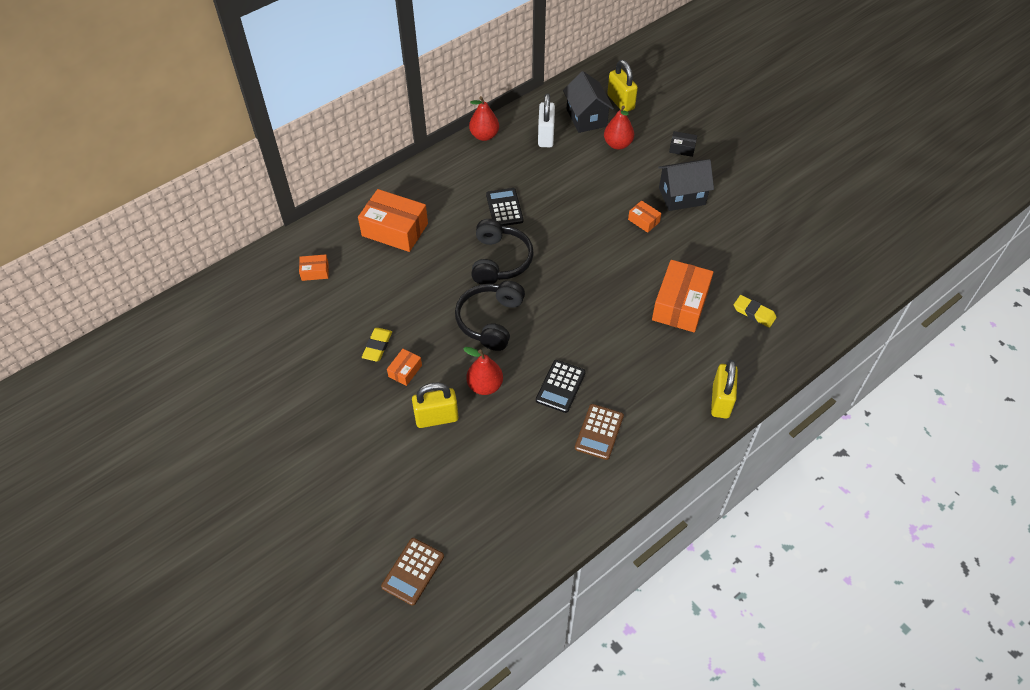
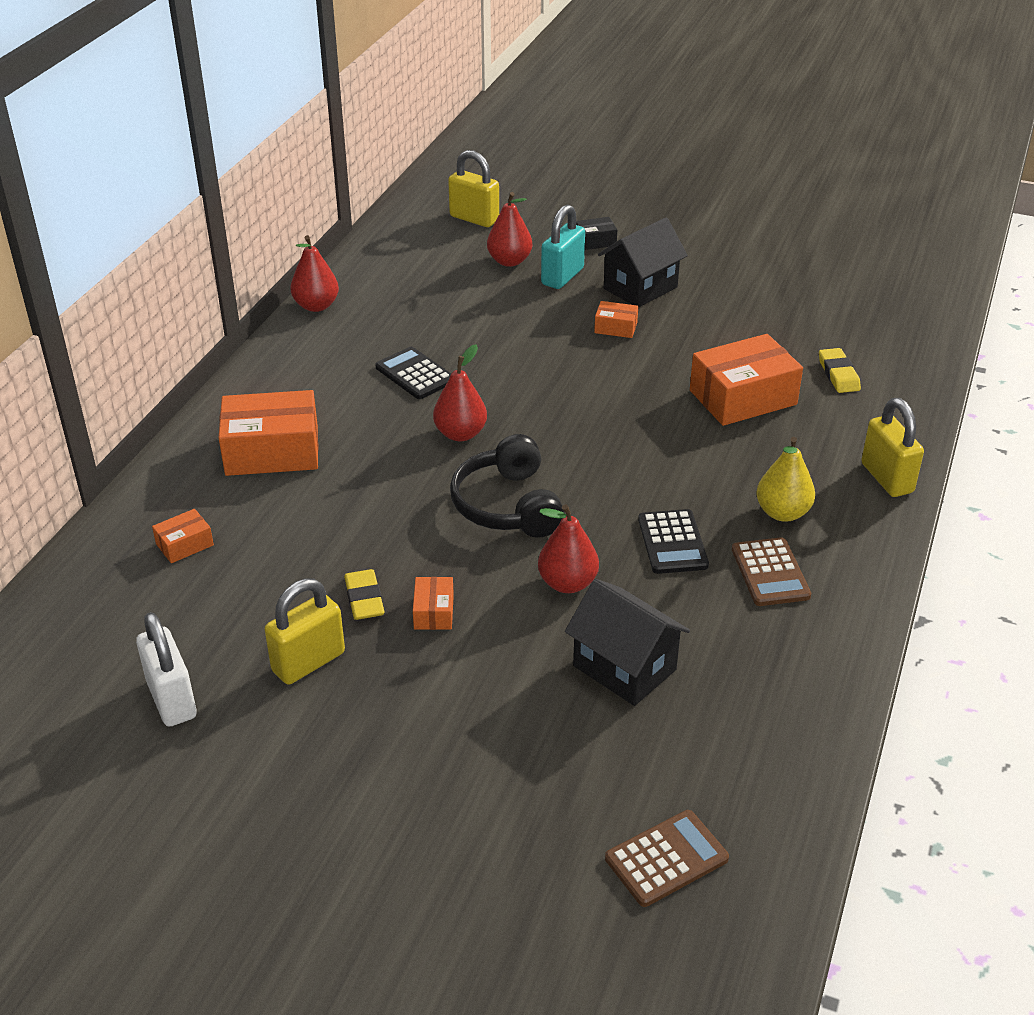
camera: 30 degrees left, 15 degrees down
brown calculator [381,538,444,606] -> brown calculator turned 120 degrees counterclockwise [605,810,729,907]
yellow padlock [412,382,458,428] -> yellow padlock moved to [265,578,345,685]
black headphones [471,219,534,284] -> red pear [433,344,487,441]
white padlock [538,93,555,147] -> white padlock moved to [136,612,197,727]
black house [563,71,614,133] -> black house moved to [565,579,690,706]
orange box [652,260,713,332] -> orange box turned 75 degrees clockwise [690,334,803,426]
yellow eraser [734,295,777,328] -> yellow eraser turned 75 degrees clockwise [819,348,861,393]
none -> turquoise padlock [541,204,585,289]
none -> yellow pear [756,437,815,522]

